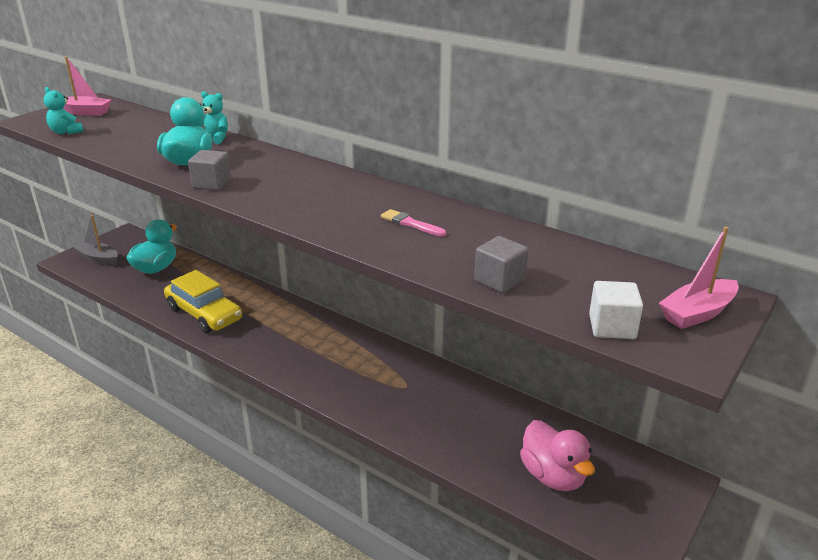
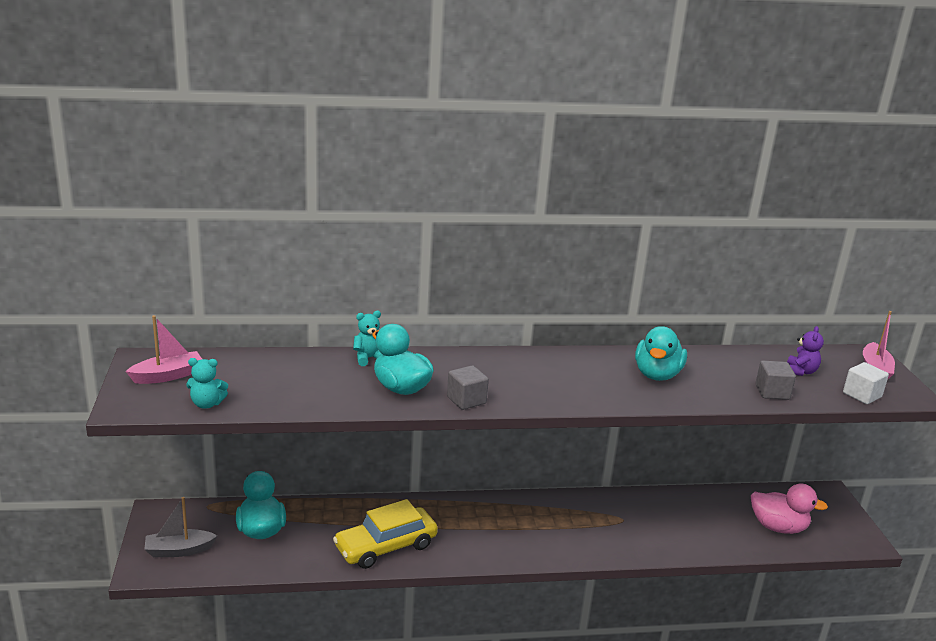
camera: 45 degrees left, 5 degrees down
yellow car [164,270,242,333] -> yellow car turned 150 degrees clockwise [333,499,438,569]
pink brush [381,209,446,237] -> turquoise duck [635,326,687,381]
none -> purple teddy bear [787,326,824,376]

